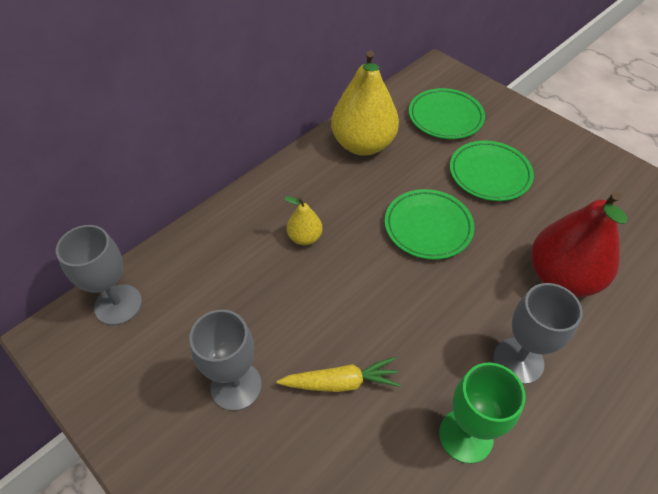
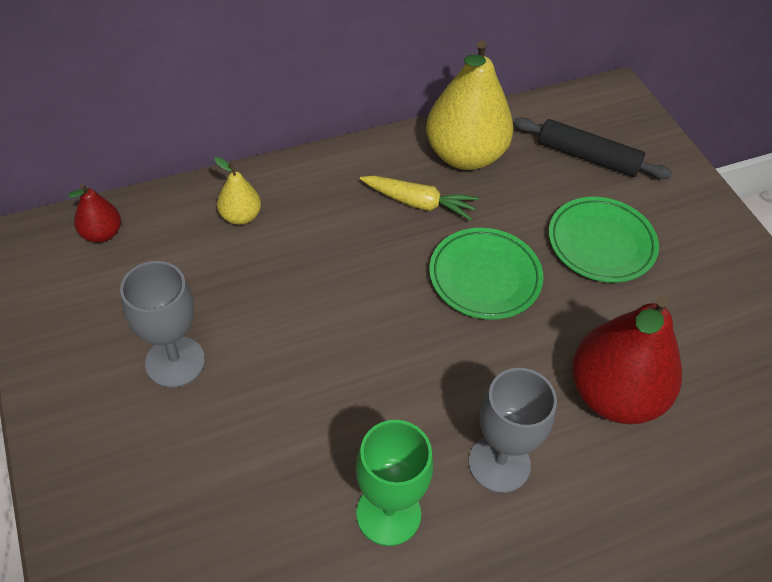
camera: 20 degrees right, 0 degrees up
grey goblet [56,225,142,325] -> red pear [68,184,121,243]
yellow carrot [277,357,401,392] -> yellow carrot moved to [360,175,479,221]
yellow pear [284,196,323,245] -> yellow pear moved to [214,157,261,225]
green plate [409,88,485,139] -> black rolling pin [513,117,672,179]

